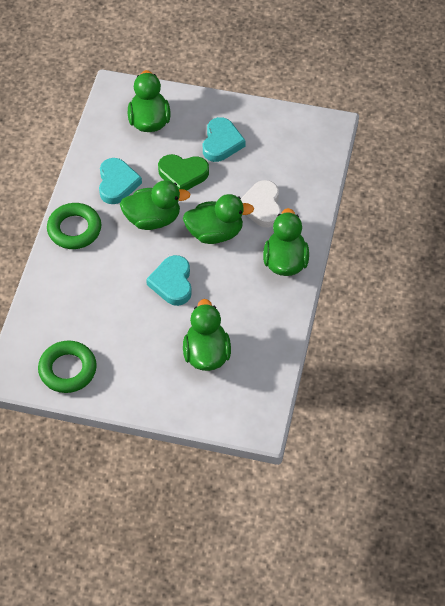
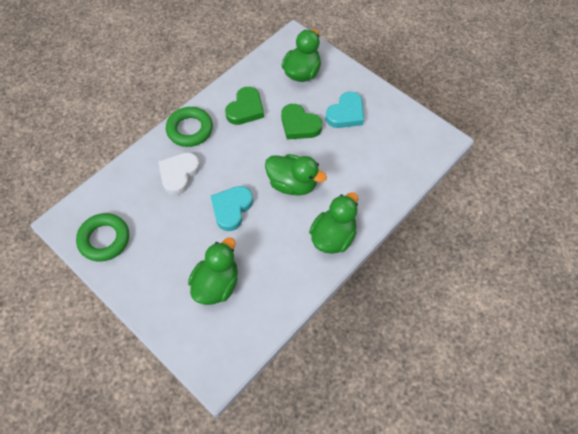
camera: 30 degrees right, 5 degrees up
turquoise heart [99,158,142,204] -> green heart [225,87,264,125]
green duck [120,180,191,230] -> none
white heart [240,180,281,228] -> white heart moved to [158,152,200,195]

